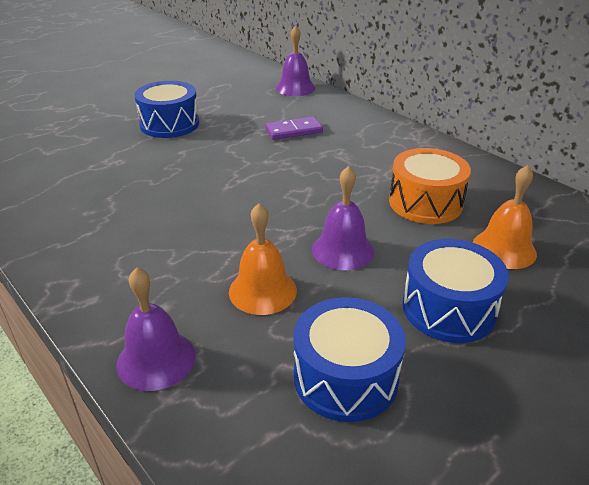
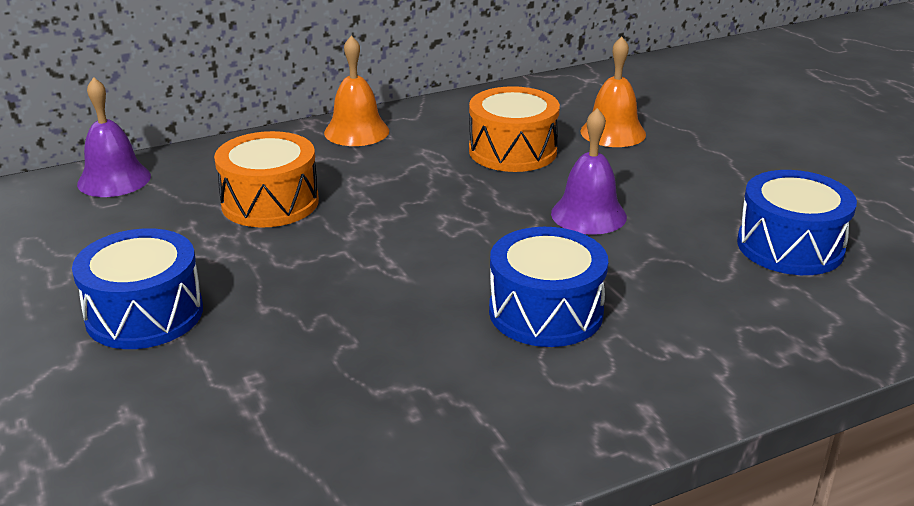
camera: 75 degrees left, 5 degrees down
purple bell [116,267,195,391] -> none
orange bell [229,203,297,315] -> orange bell moved to [324,36,389,146]
purple domino [265,116,323,140] -> orange drum [214,131,319,228]
blue drum [402,239,509,343] -> blue drum moved to [489,227,608,347]

